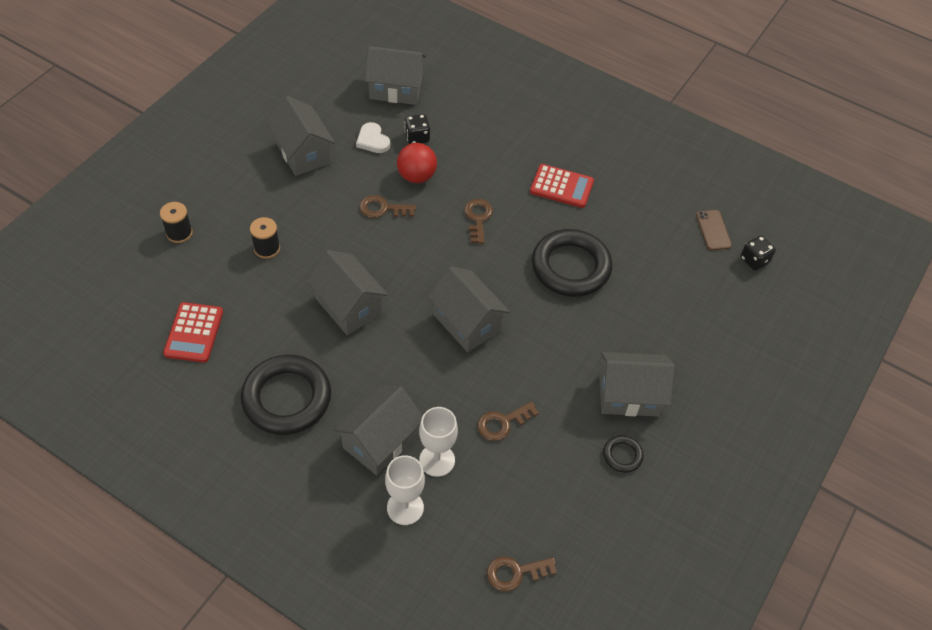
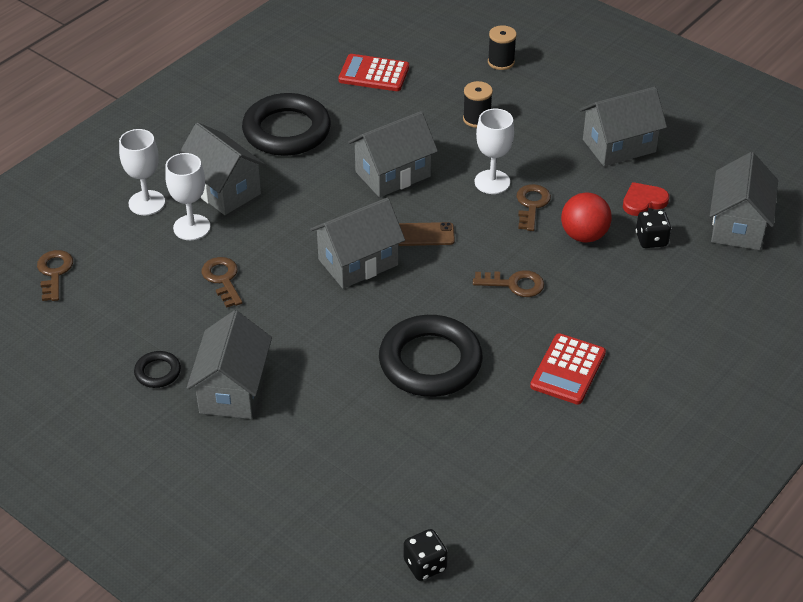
camera: 100 degrees right, 10 degrees down
white heart [356,122,390,153] -> red heart [623,182,669,216]
brown phone [696,210,732,250] -> brown phone moved to [398,222,455,246]
none -> white goblet [475,109,514,194]

